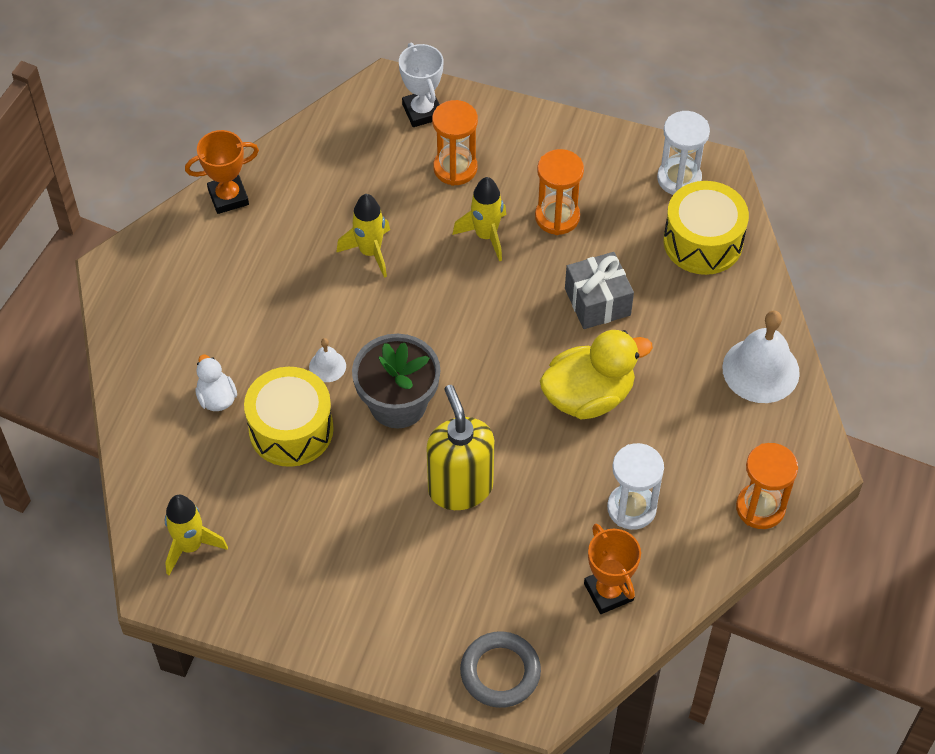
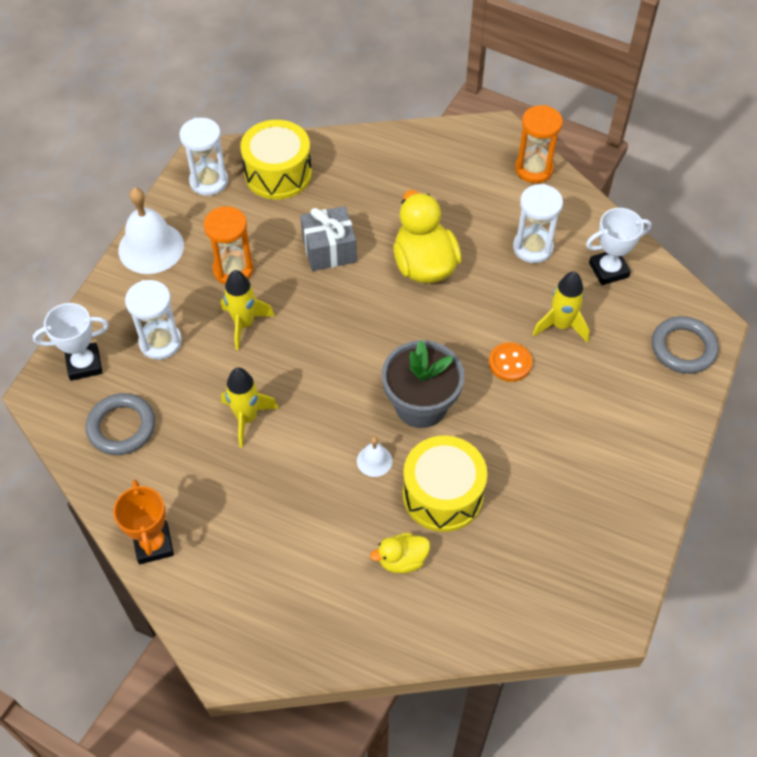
camera: 85 degrees left, 0 degrees up
yellow rocket [165,495,228,575] -> yellow rocket moved to [533,271,589,342]
white duck [195,354,237,411] -> yellow duck [370,533,430,573]
yellow soap dispenser [426,385,494,510] -> orange button [489,342,532,382]
orange hourglass [432,100,478,186] -> white hourglass [125,280,182,360]
orange trophy [584,524,641,614] -> white trophy [586,208,651,285]
white bell [722,311,800,403] -> white bell moved to [118,188,184,274]
none -> grey ring [86,393,155,455]

